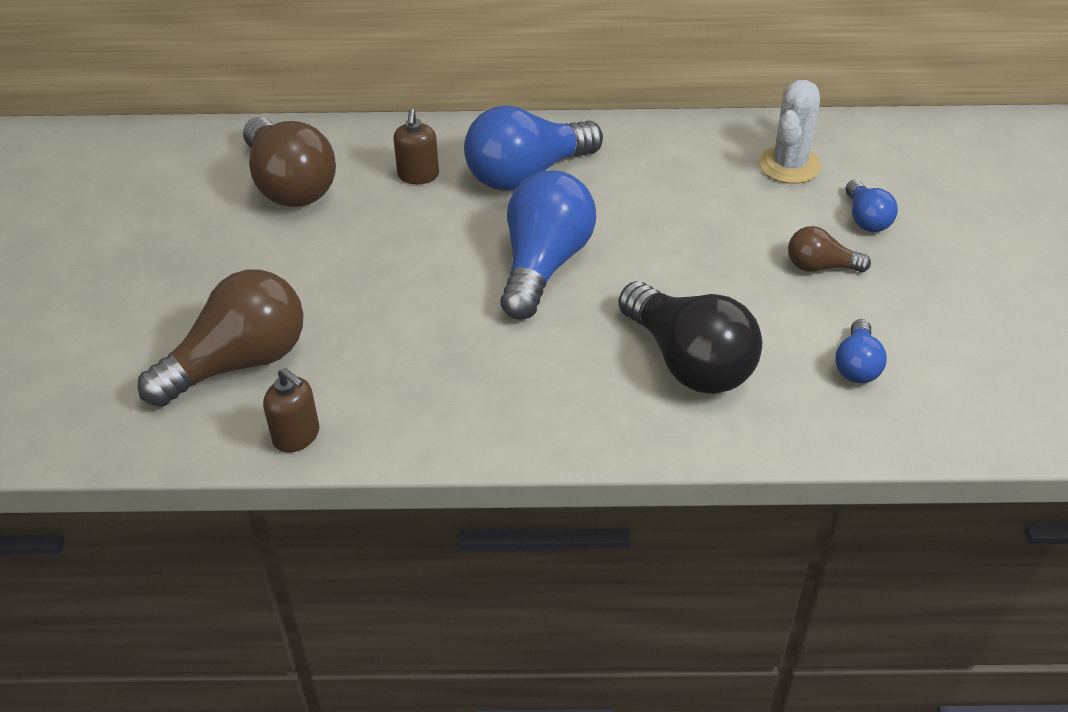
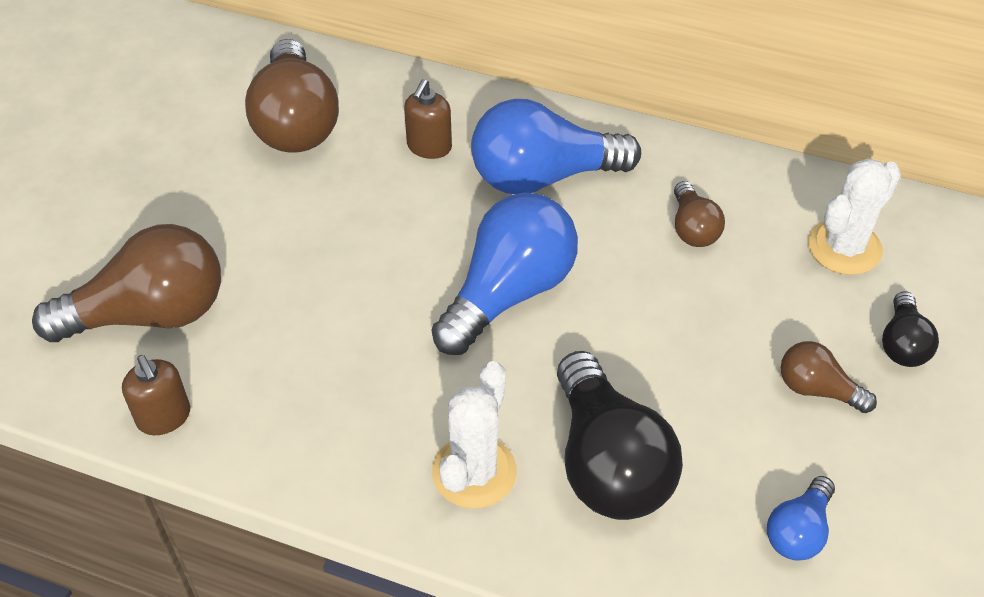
camera: 20 degrees right, 5 degrees up
blue light bulb [846,180,898,232] -> black light bulb [882,291,939,367]
none -> white cactus [432,361,517,508]
none -> brown light bulb [674,181,725,247]

